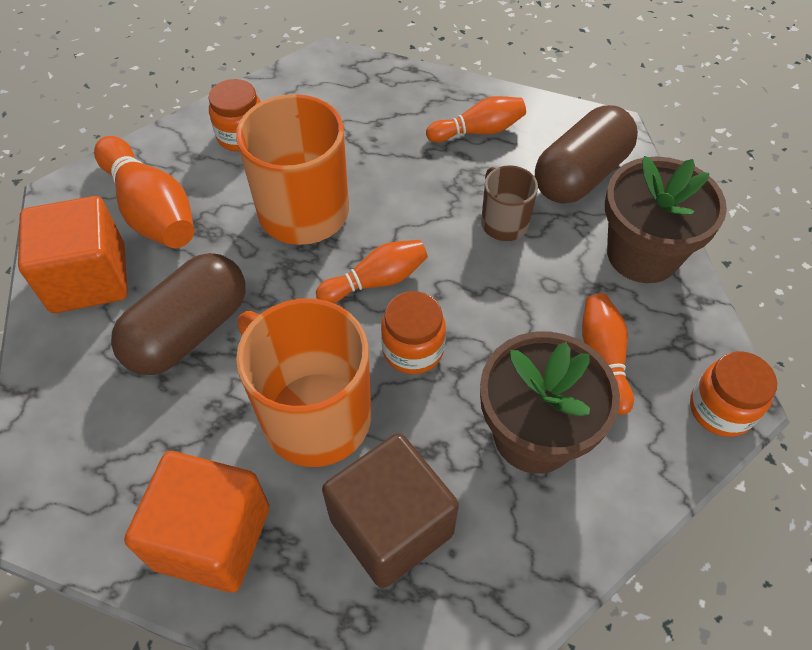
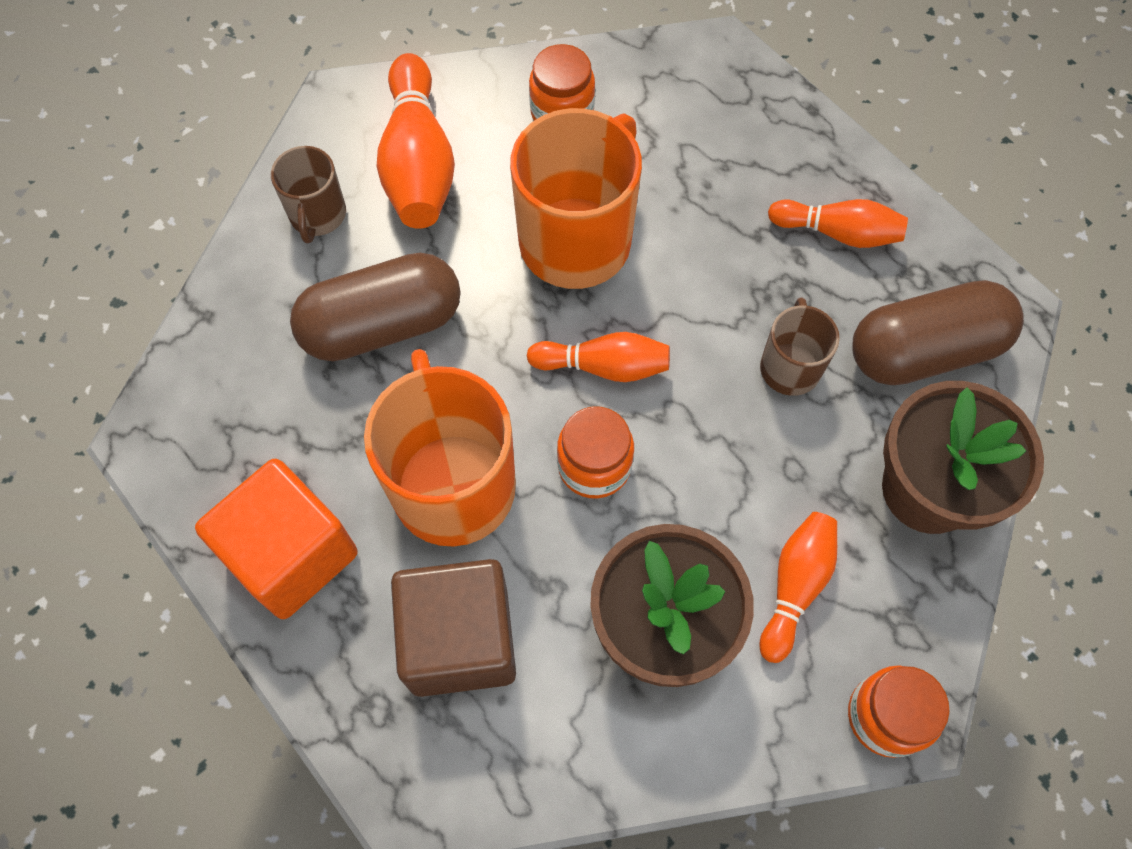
camera: 30 degrees right, 10 degrees up
orange cube [18,196,128,313] -> brown mug [271,146,346,243]

